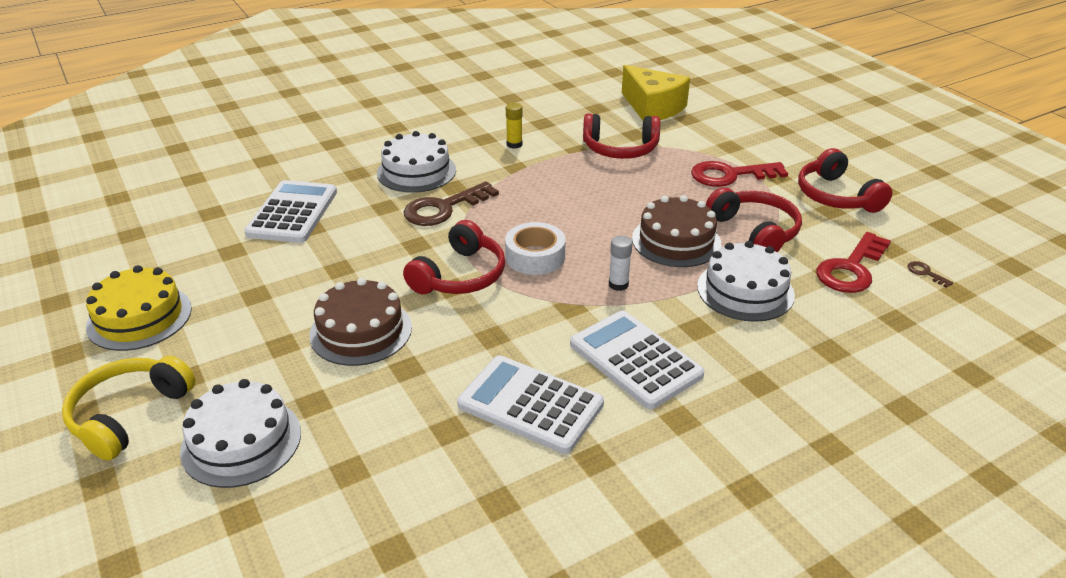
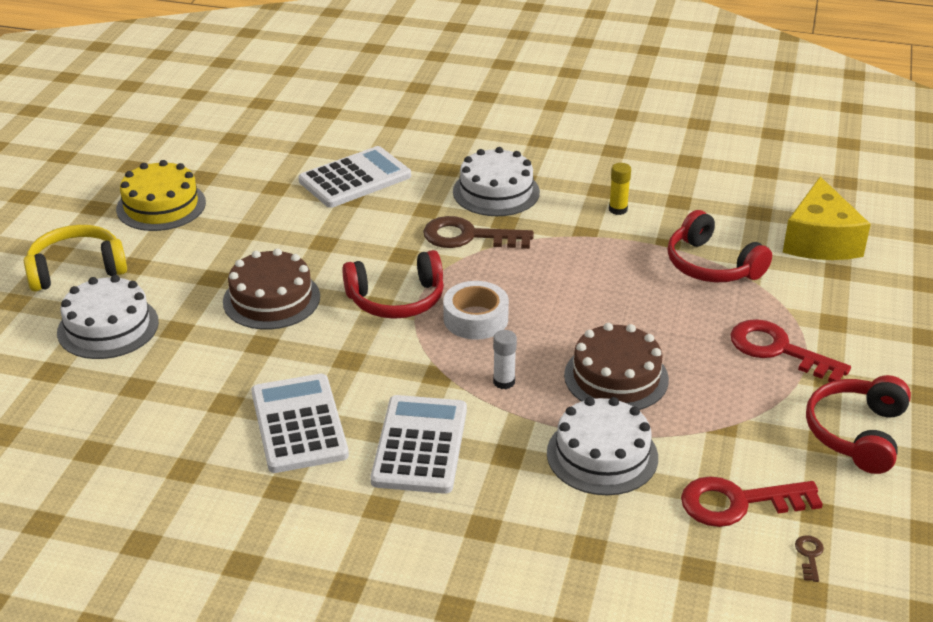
camera: 45 degrees right, 0 degrees up
red headphones [706,187,802,252] -> none

